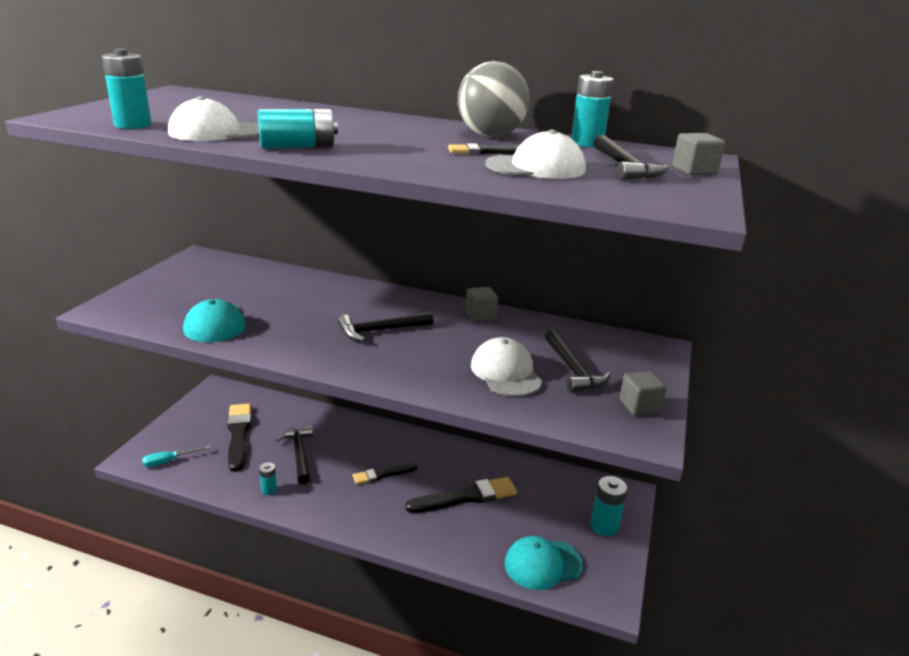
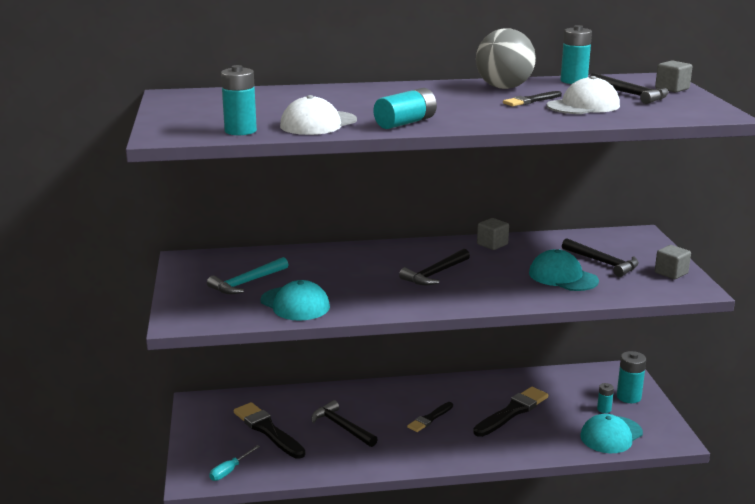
camera: 25 degrees left, 5 degrees down
turquoise battery [259,462,277,495] -> turquoise battery moved to [597,383,614,413]
white cap [471,337,542,397] -> turquoise cap [529,249,599,291]
none -> turquoise hammer [207,257,289,294]

